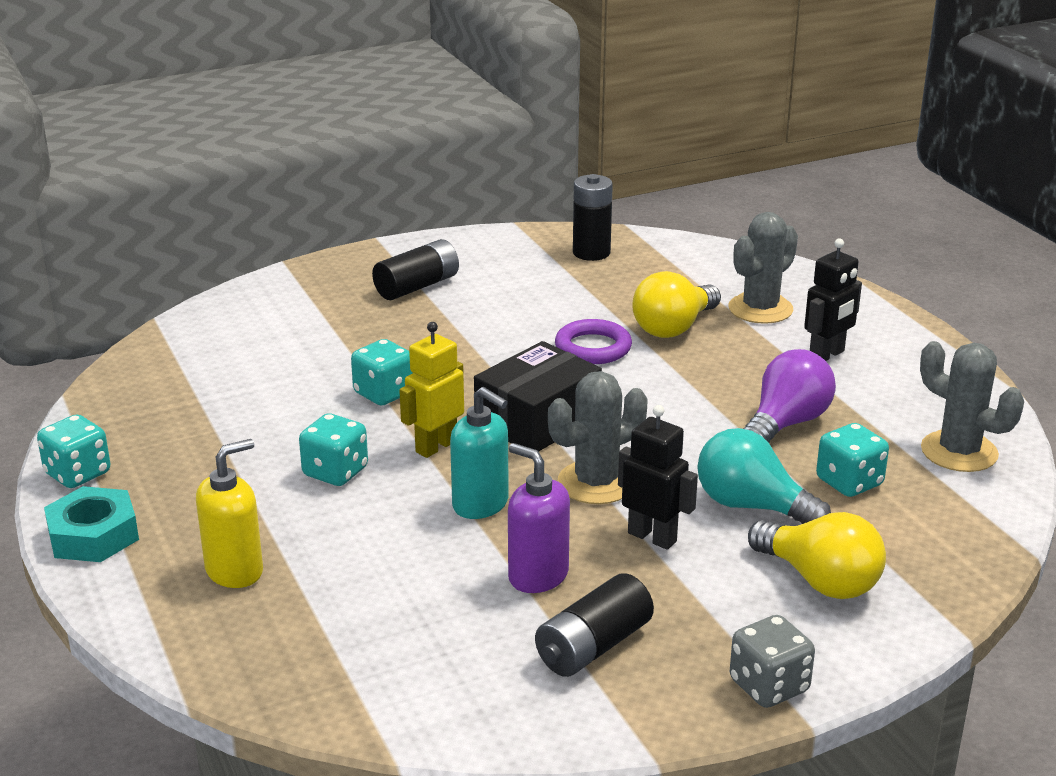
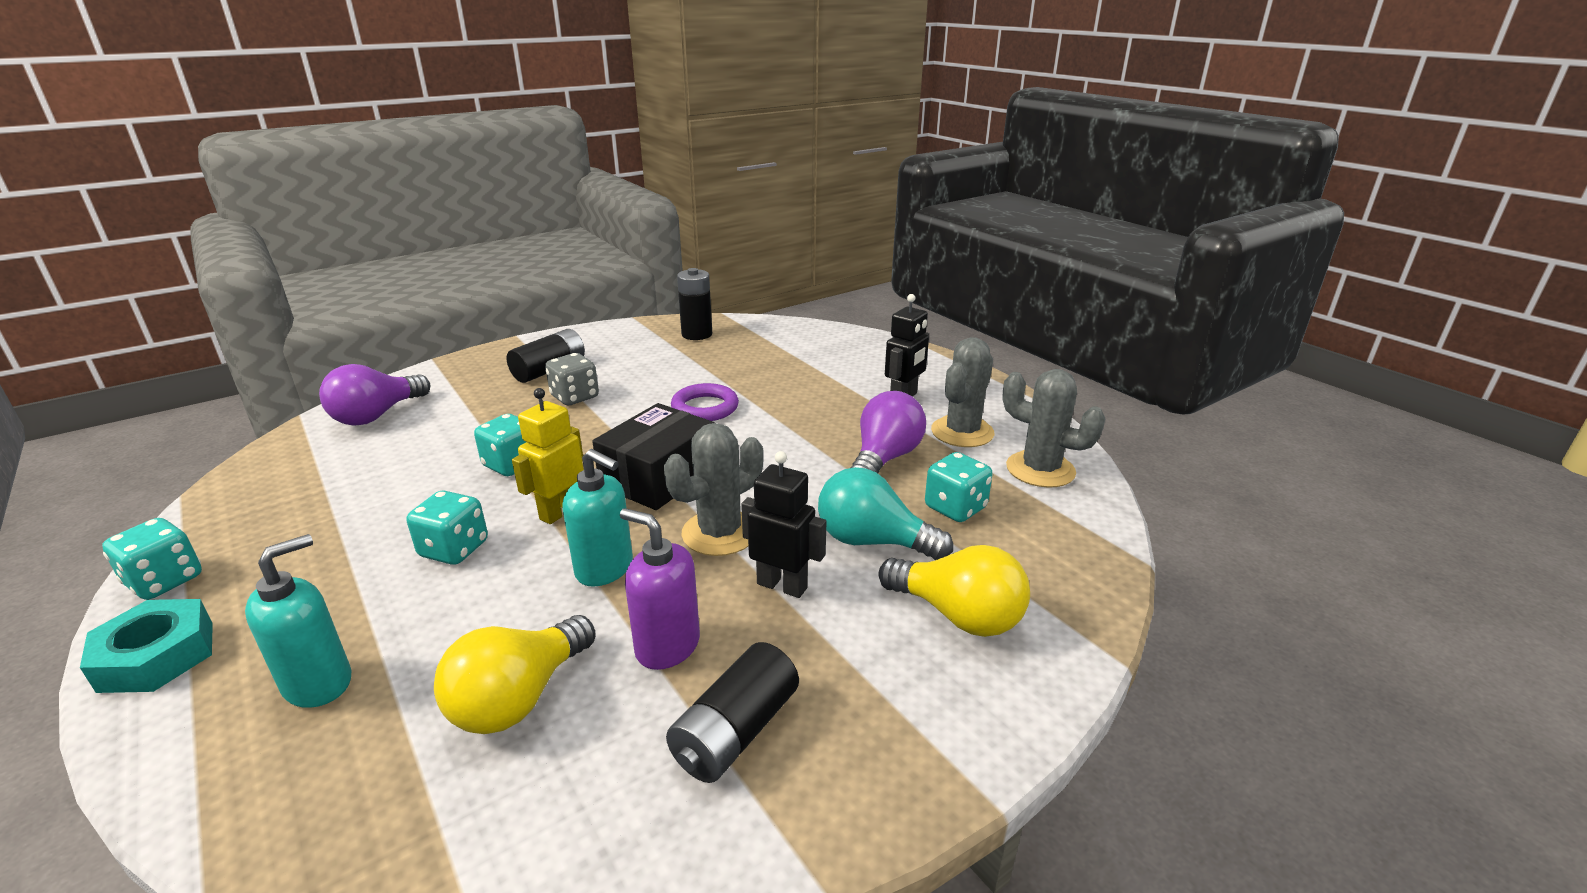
camera: 10 degrees left, 0 degrees up
yellow soap dispenser [196,439,263,588] -> turquoise soap dispenser [245,534,351,708]
yellow light bulb [632,271,721,338] -> yellow light bulb moved to [434,615,595,734]
grey cactus [729,212,798,324] -> grey cactus moved to [931,337,995,447]
grey dice [730,615,815,708] -> grey dice moved to [545,353,599,405]
none -> purple light bulb [319,364,430,426]

